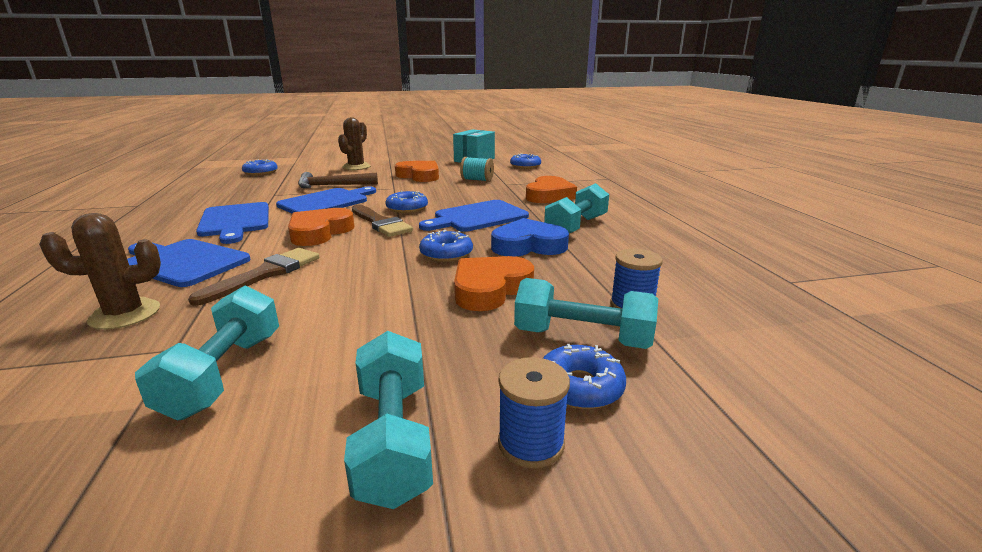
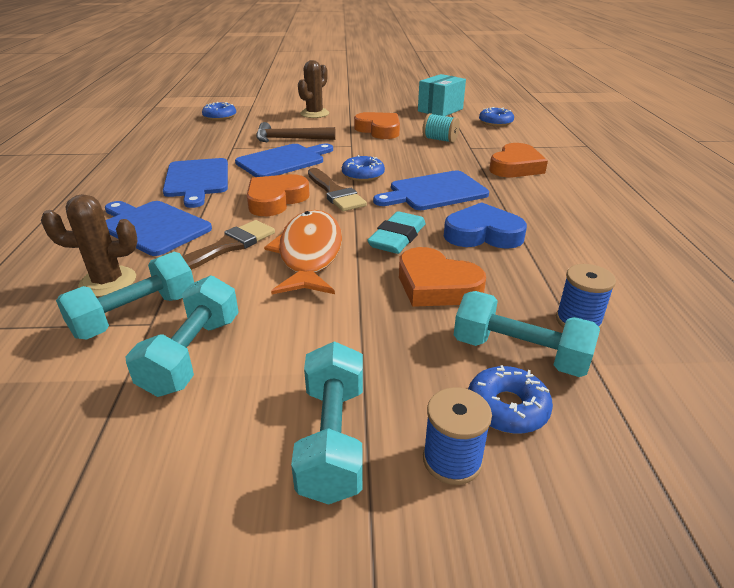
camera: 10 degrees right, 10 degrees up
blue donut [419,230,473,262] -> turquoise eraser [367,211,426,254]
orange heart [454,256,534,311] -> orange heart turned 105 degrees counterclockwise [399,247,486,307]
turquoise dumbbell [544,183,609,233] -> turquoise dumbbell moved to [56,252,194,340]
none -> orange fish [264,210,342,294]

